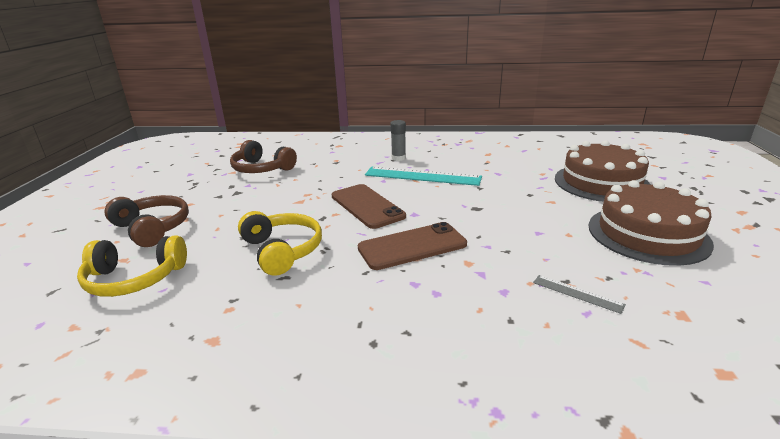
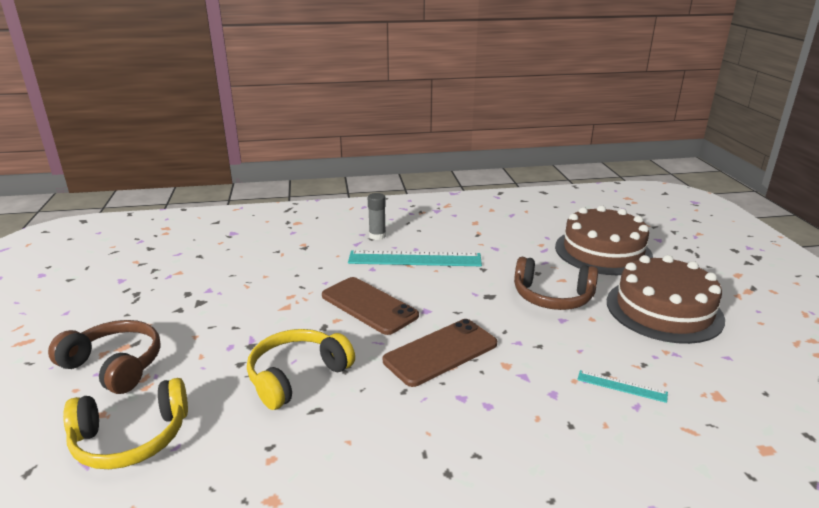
camera: 15 degrees left, 0 degrees up
brown headphones [230,140,297,173] -> brown headphones moved to [514,257,598,310]
yellow headphones [238,211,322,276] -> yellow headphones turned 90 degrees counterclockwise [247,329,355,410]
grey ruler [533,275,626,314] -> turquoise ruler [577,370,668,403]

